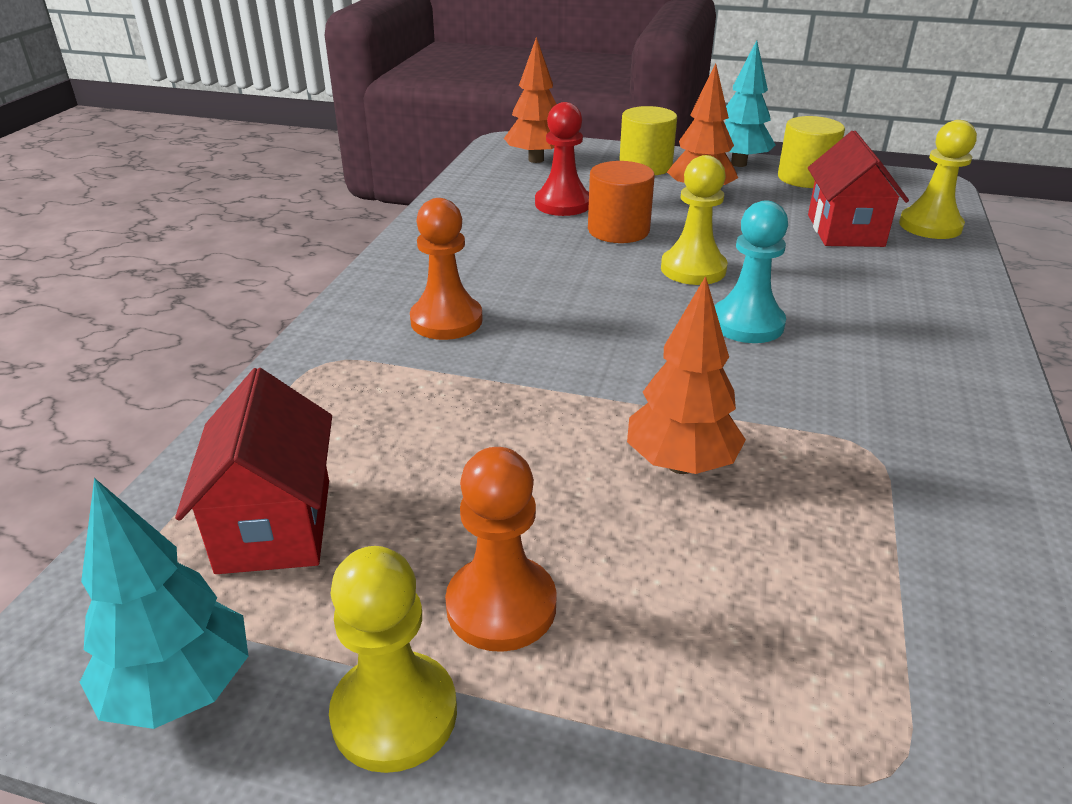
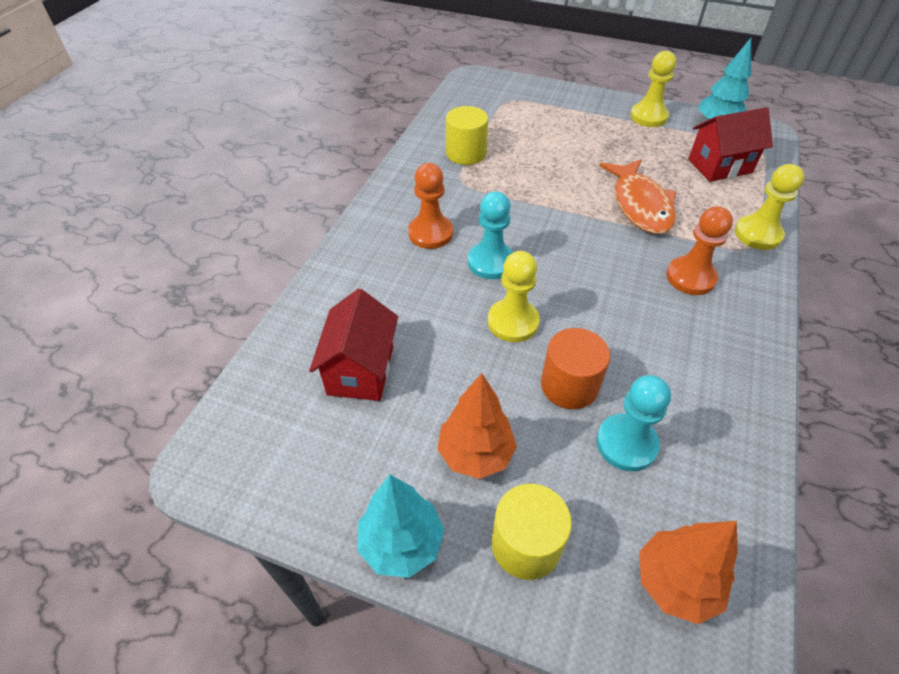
camera: 175 degrees left, 15 degrees up
red house [175,368,332,574] -> red house turned 75 degrees clockwise [688,107,773,182]
orange pawn [445,447,557,652] -> orange pawn moved to [408,163,453,249]
red pawn [535,102,589,216] -> turquoise pawn [596,375,671,471]
orange tree [627,276,746,474] -> none
yellow cylinder [778,116,845,188] -> yellow cylinder moved to [446,106,488,165]
yellow pawn [899,120,977,239] -> yellow pawn moved to [735,164,804,250]
none -> orange fish [599,159,676,234]

